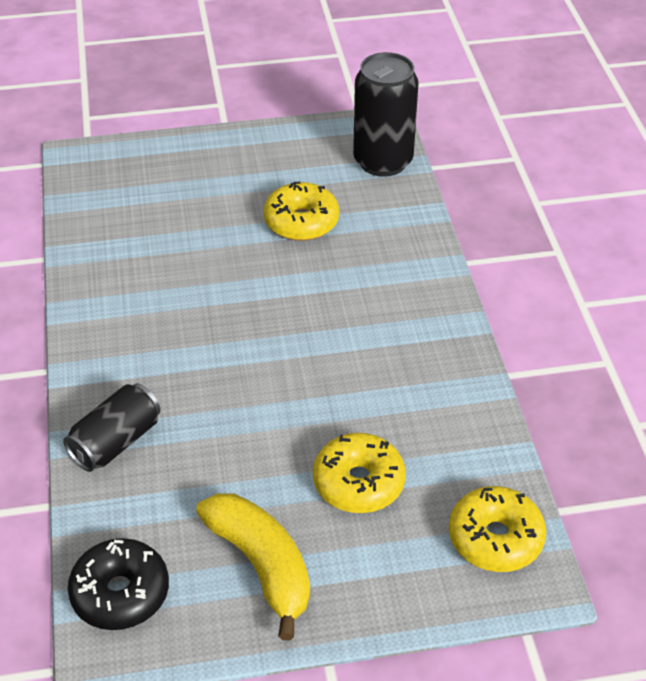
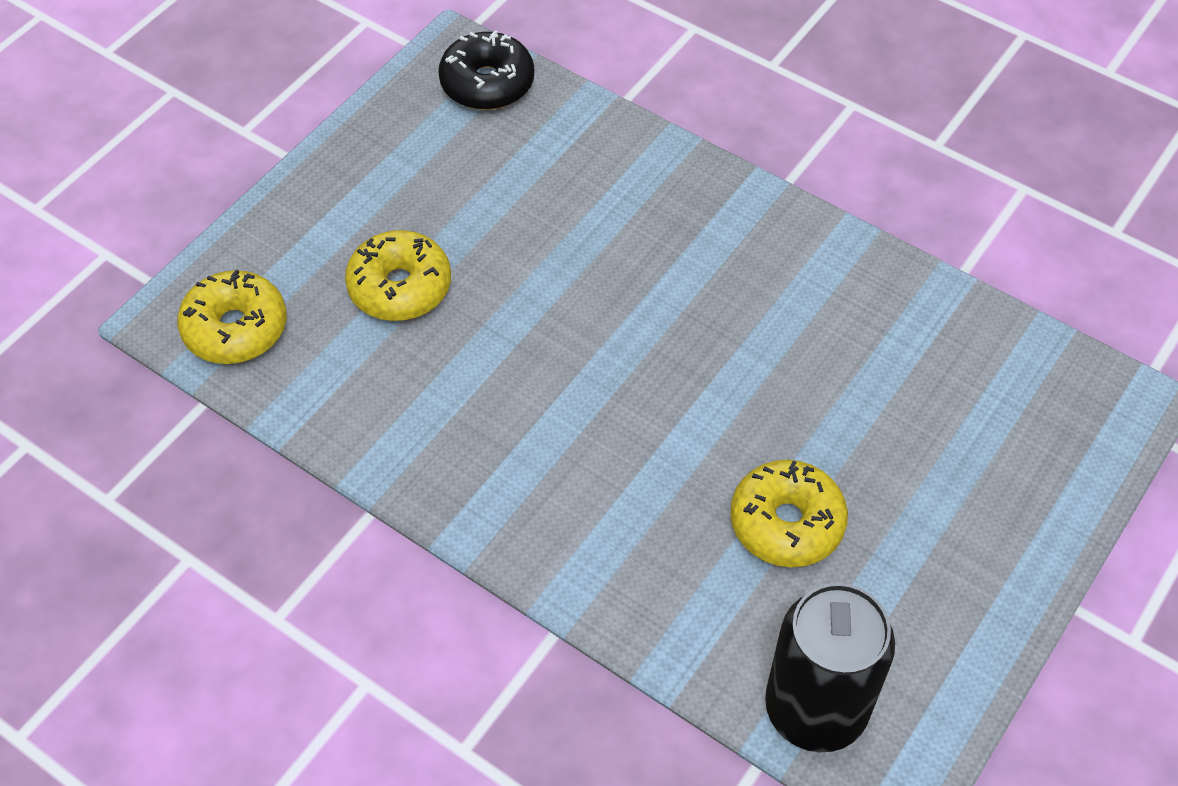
camera: 135 degrees right, 10 degrees up
black can [63,383,160,472] -> none
yellow banana [196,493,310,641] -> none

